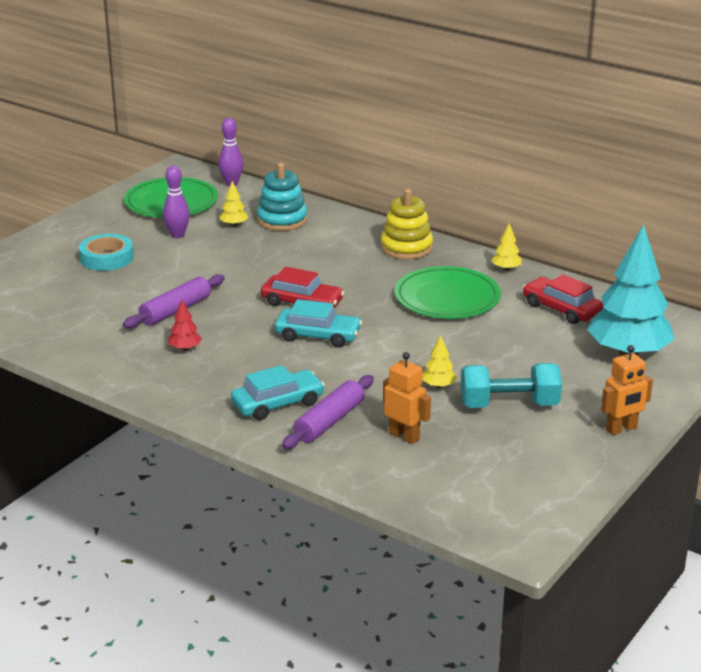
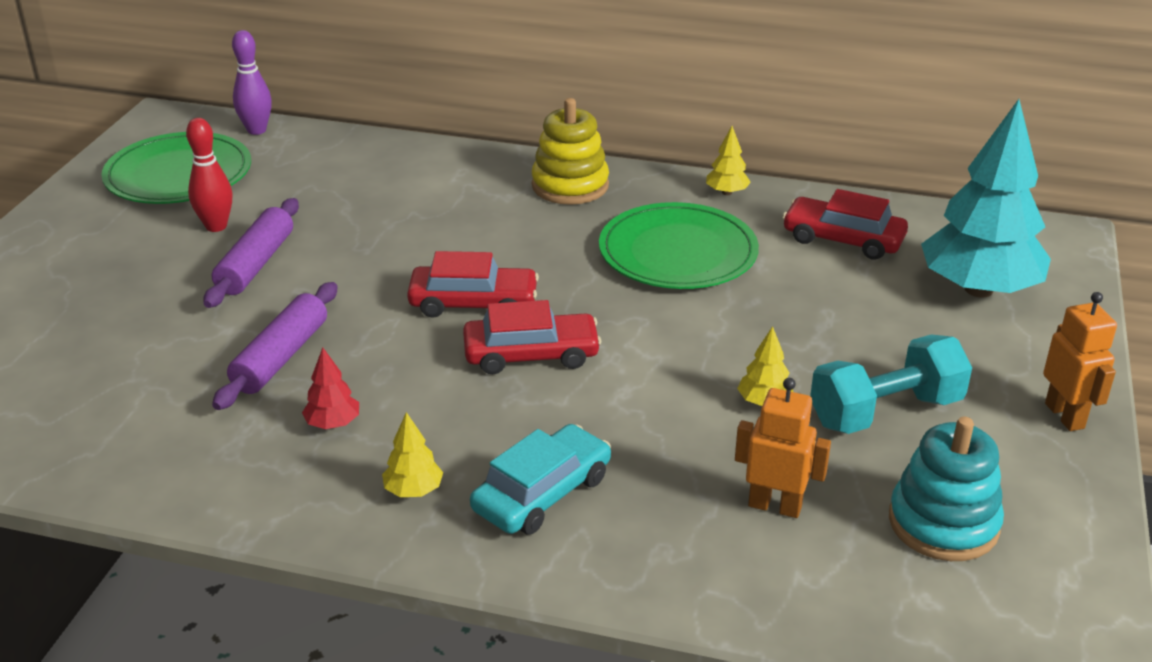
camera: 20 degrees left, 5 degrees up
turquoise tape [79,234,134,271] -> none
purple bowling pin [163,165,190,238] -> red bowling pin [186,118,232,232]
yellow tree [219,181,248,227] -> yellow tree moved to [382,412,443,497]
turquoise stacking toy [257,163,307,231] -> turquoise stacking toy moved to [889,417,1004,561]
turquoise car [275,299,362,348] -> red car [463,300,601,374]
purple rolling pin [282,375,374,449] -> purple rolling pin moved to [204,198,299,308]
orange robot [601,345,653,435] -> orange robot turned 60 degrees counterclockwise [1043,292,1117,431]

